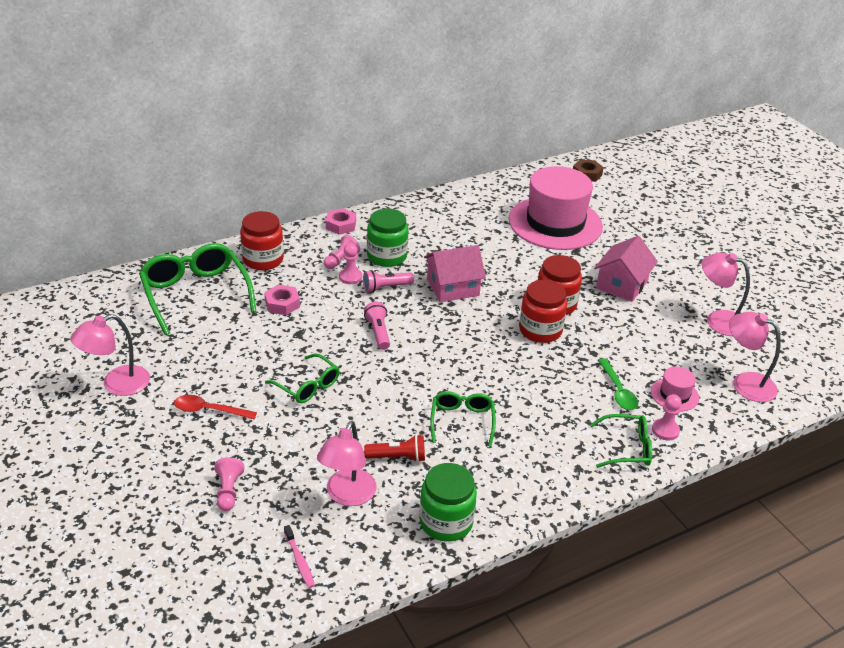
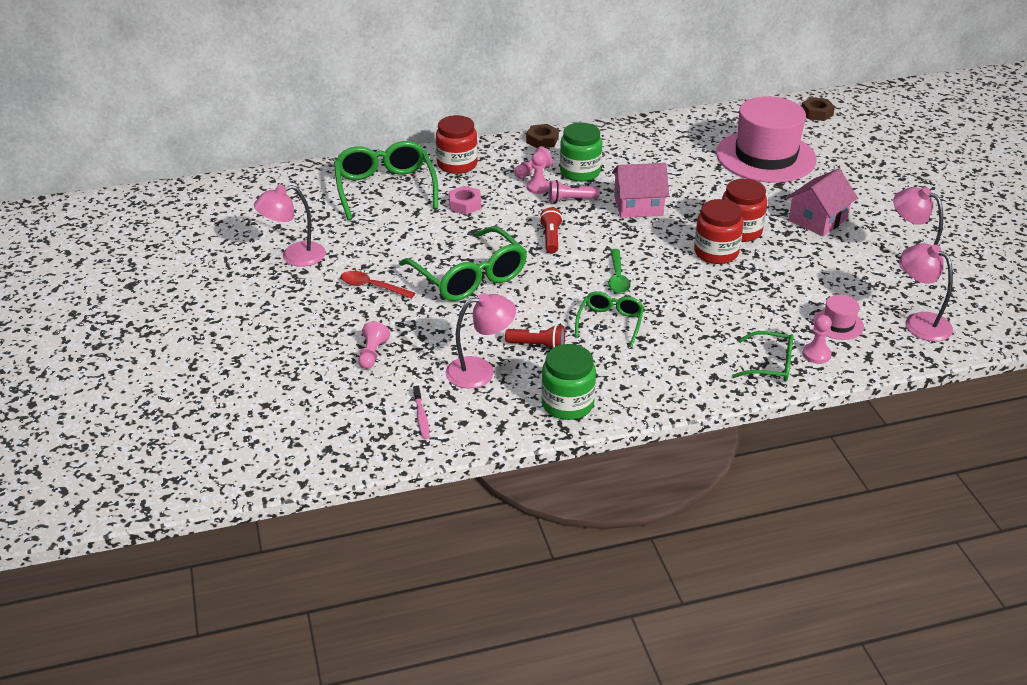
camera: 15 degrees right, 0 degrees up
green glasses [265,353,340,403] -> green glasses [399,226,527,301], size x1.79
pink lamp [317,421,377,506] -> pink lamp turned 135 degrees counterclockwise [446,293,516,388]
pink nut [326,208,356,235] -> brown nut [526,124,559,148]
pink flashlight [364,302,390,350] -> red flashlight [539,207,563,253]
green spoon [598,358,638,410] -> green spoon moved to [608,249,631,294]

